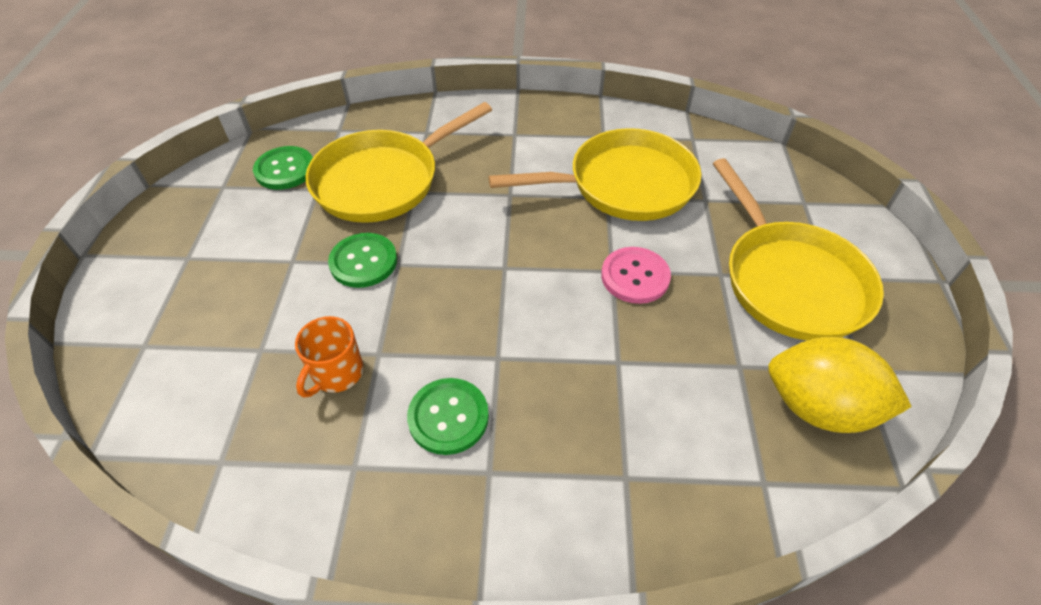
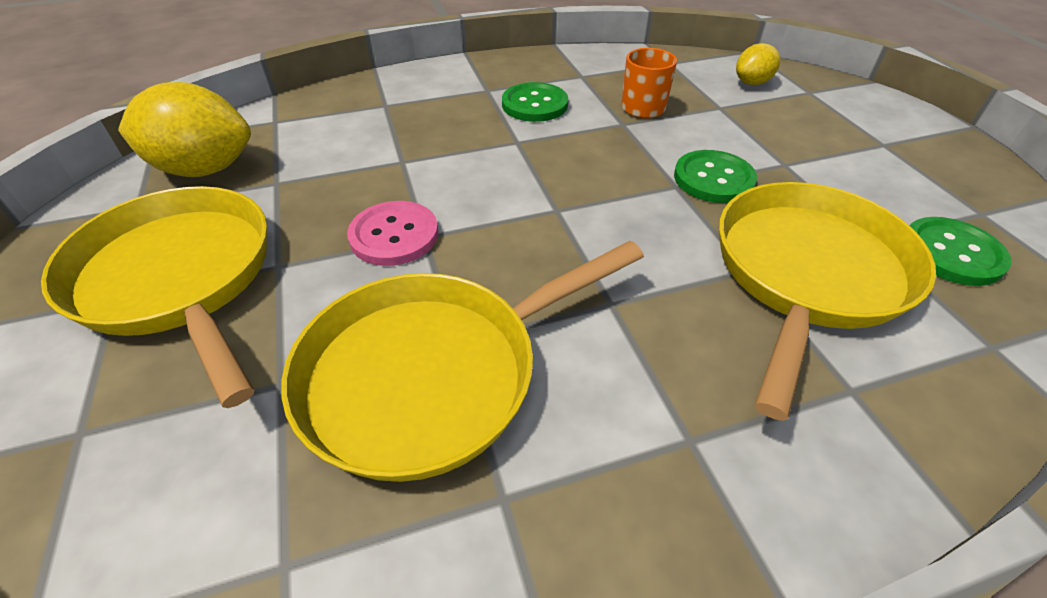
camera: 160 degrees right, 5 degrees down
none -> yellow lemon [736,43,780,85]

